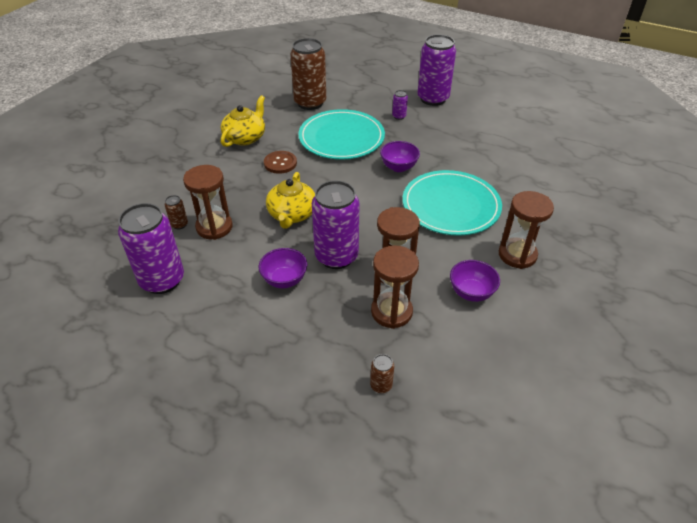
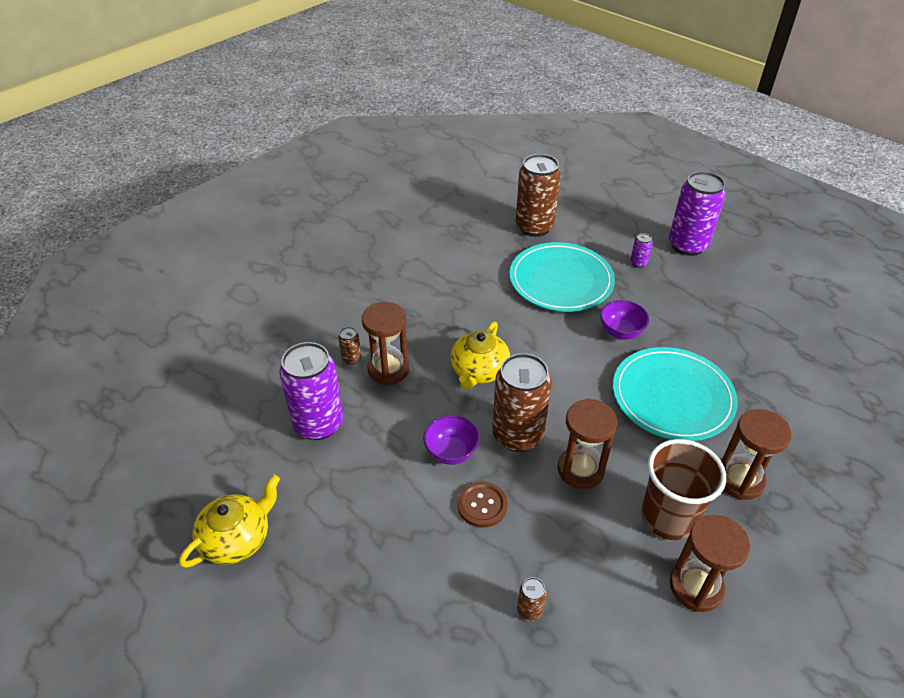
camera: 15 degrees right, 0 degrees up
yellow teapot [221,95,265,147] -> yellow teapot moved to [179,475,280,568]
brown button [264,151,297,174] -> brown button moved to [458,481,508,528]
purple can [312,180,360,269] -> brown can [492,353,552,452]
brown hourglass [371,245,419,329] -> brown hourglass moved to [670,515,750,612]
purple bowl [450,260,500,302] -> brown cup [641,439,726,540]

